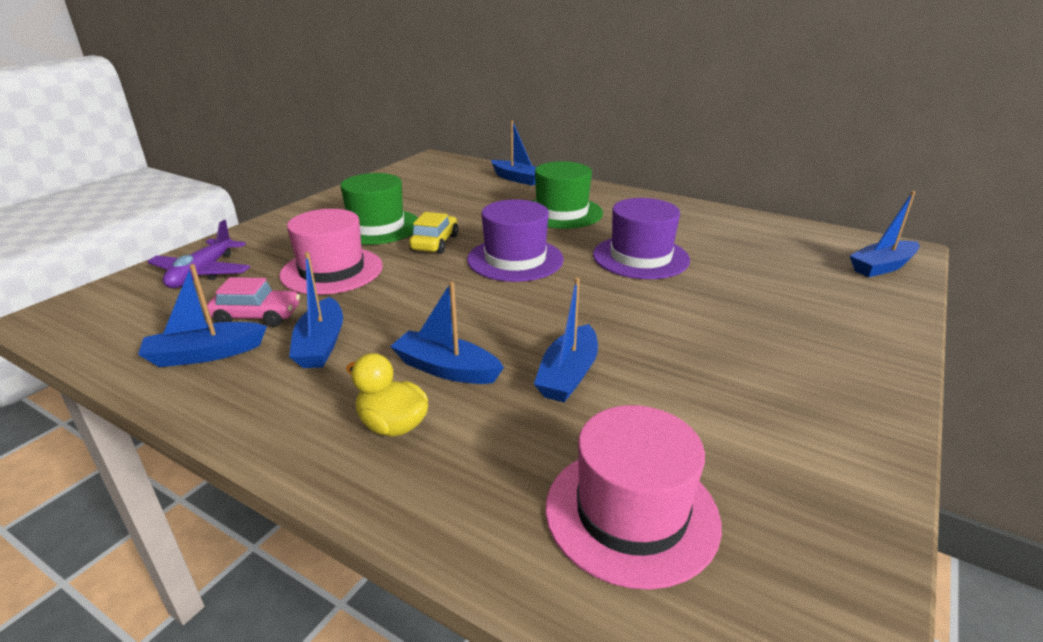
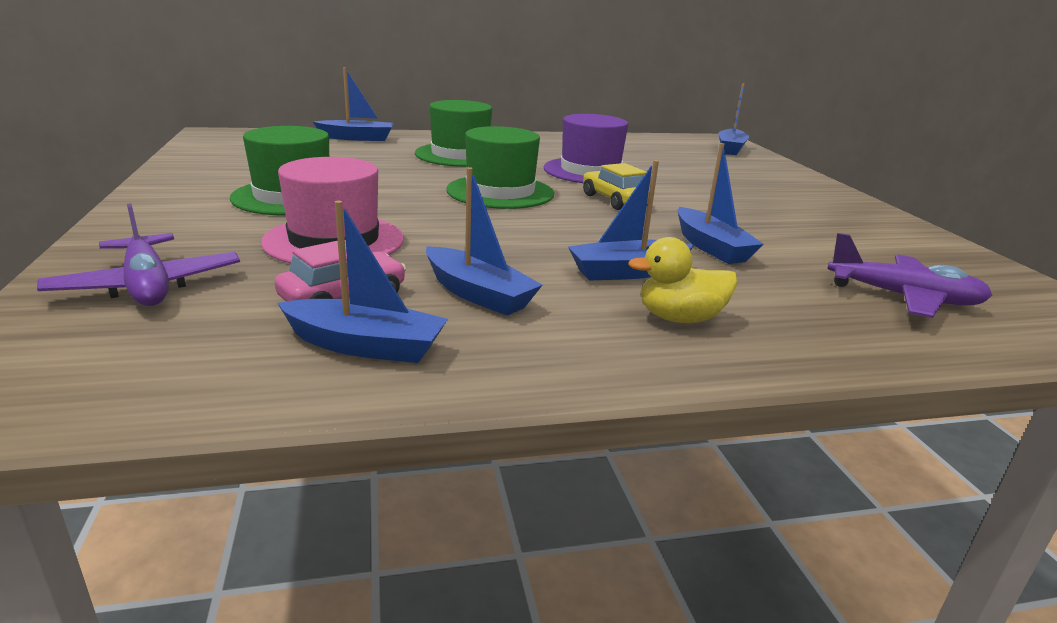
camera: 45 degrees left, 5 degrees down
blue boat [138,264,267,367] -> blue boat turned 105 degrees counterclockwise [278,201,448,363]
yellow car [409,212,458,254] -> yellow car moved to [583,163,650,210]
purple hat [467,199,563,282] -> green hat [446,126,554,209]
pink hat [546,405,722,590] -> purple plane [827,233,992,318]

